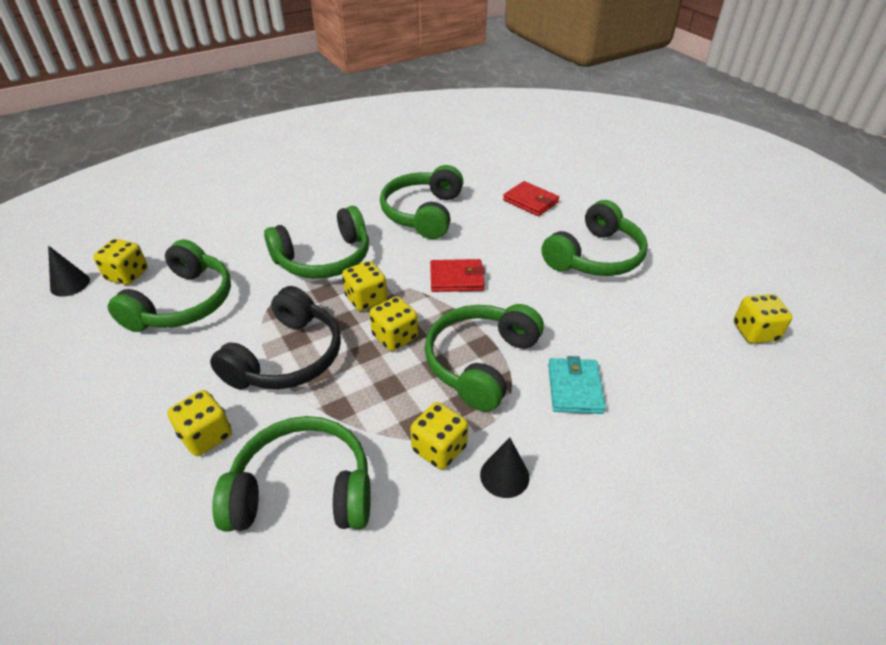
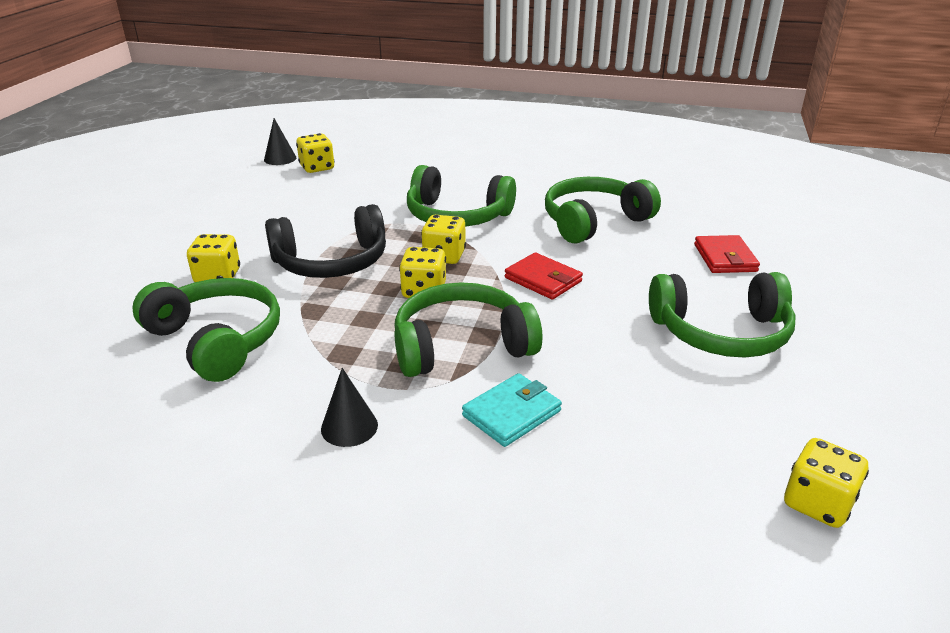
camera: 45 degrees right, 10 degrees down
green headphones [108,239,231,332] -> none
yellow dice [410,402,468,470] -> none

